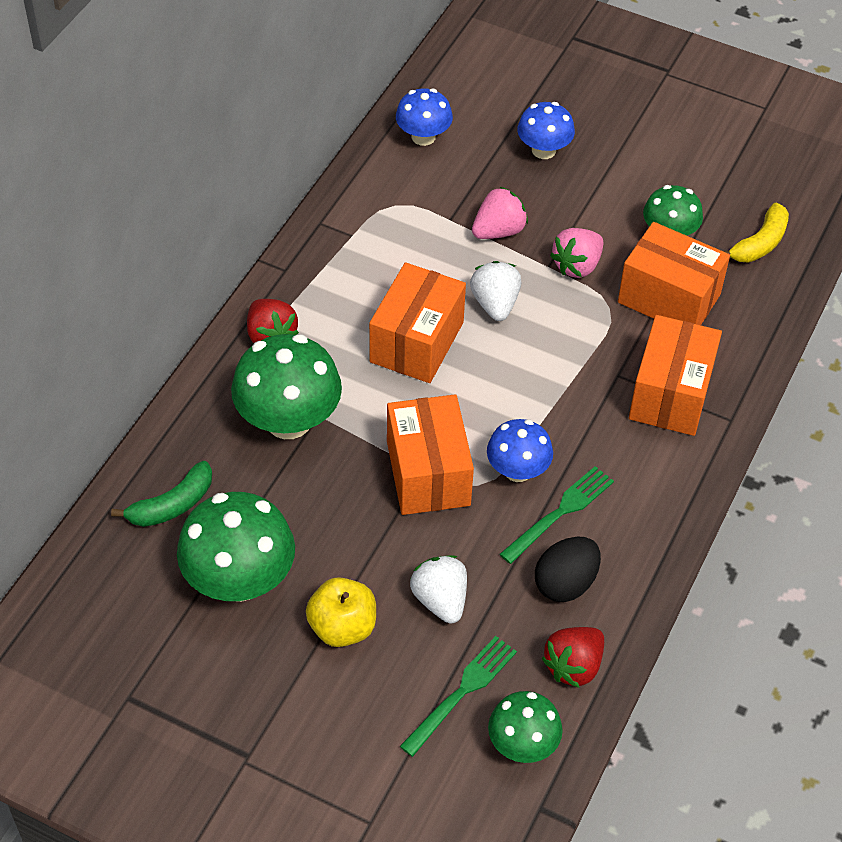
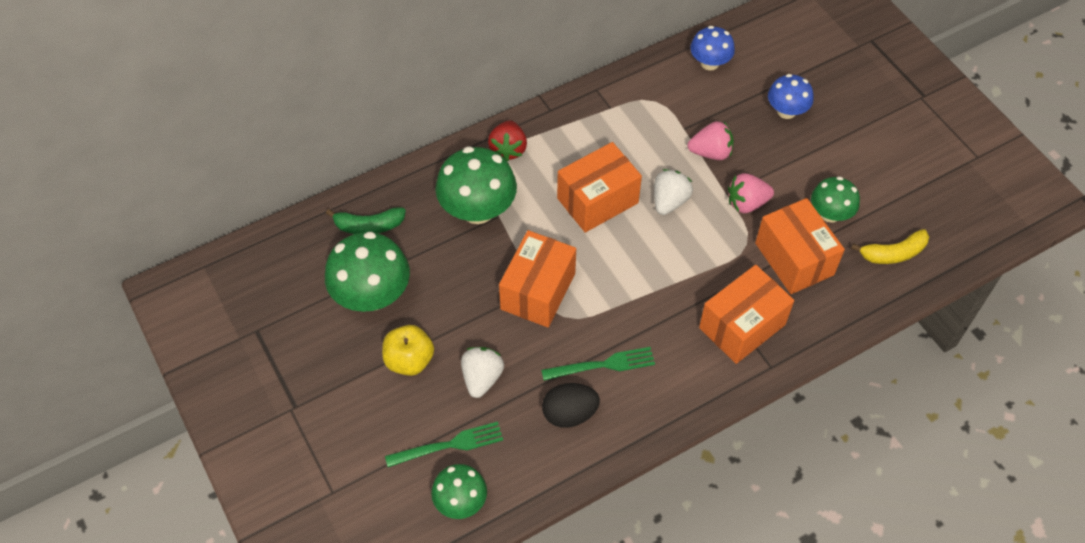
camera: 35 degrees right, 5 degrees up
blue mushroom [487,419,553,482] -> none
red strawberry [542,627,604,688] -> none

